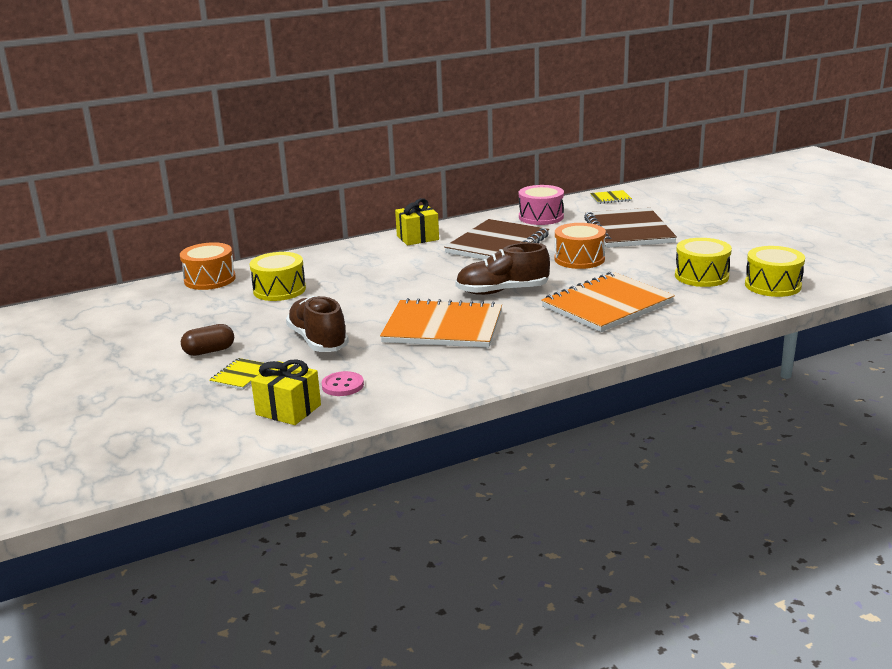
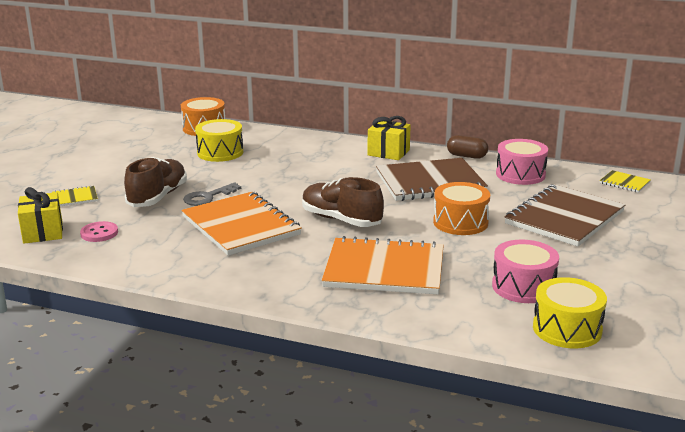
camera: 45 degrees right, 0 degrees up
brown capsule [181,324,234,356] -> brown capsule moved to [447,135,488,159]
yellow drum [675,238,732,287] -> pink drum [492,240,559,303]
none -> grey key [183,182,241,206]

